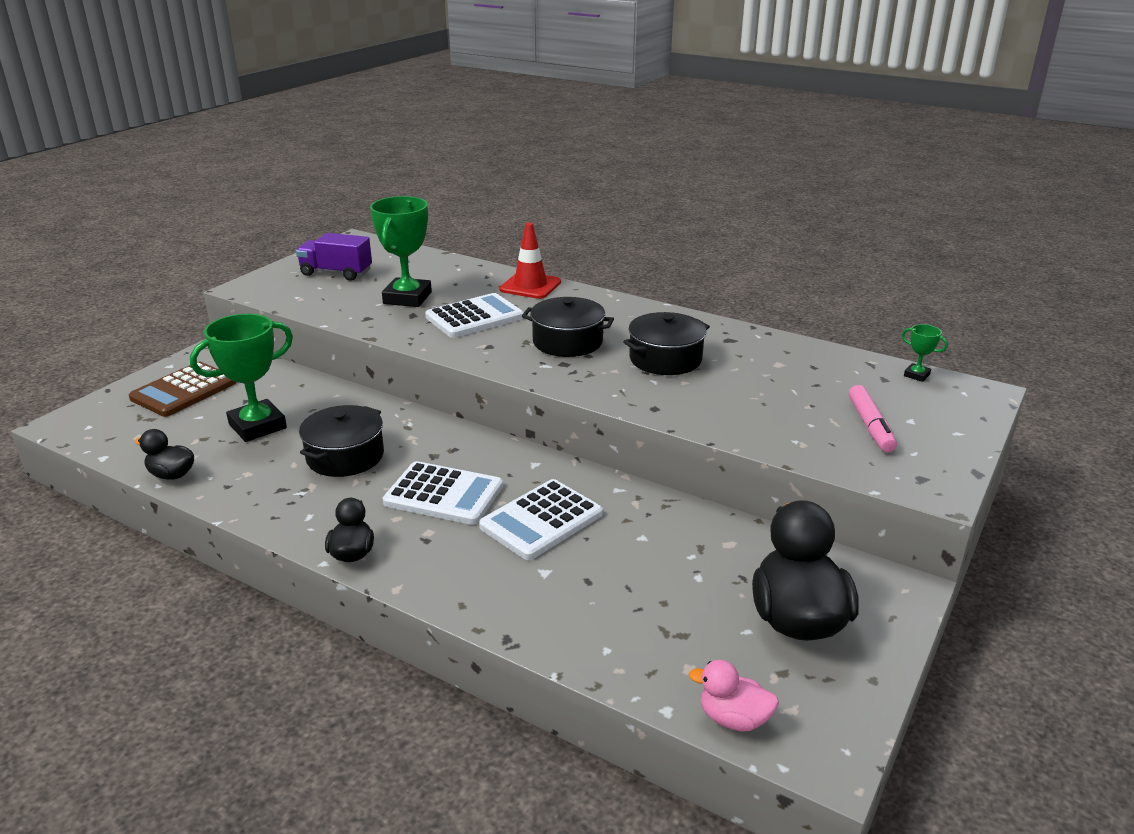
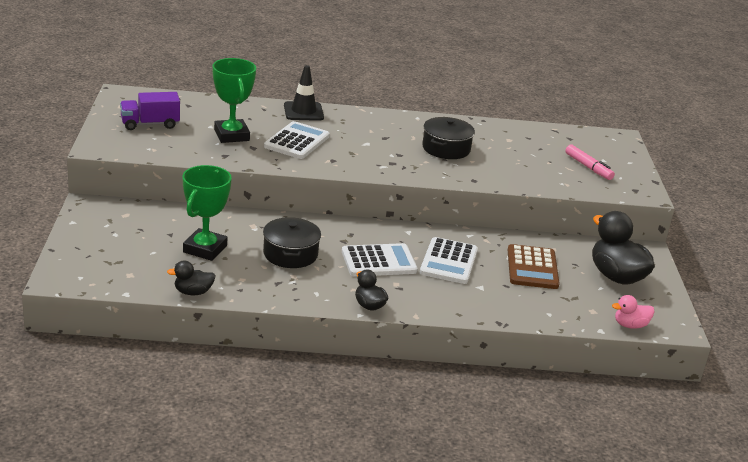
camera: 35 degrees left, 0 degrees up
brown calculator [129,362,237,417] -> brown calculator moved to [508,244,560,289]
red traffic cone [499,223,561,299] -> black traffic cone [284,65,324,121]
black pot [522,297,614,357] -> none
green trophy [901,324,948,382] -> none

